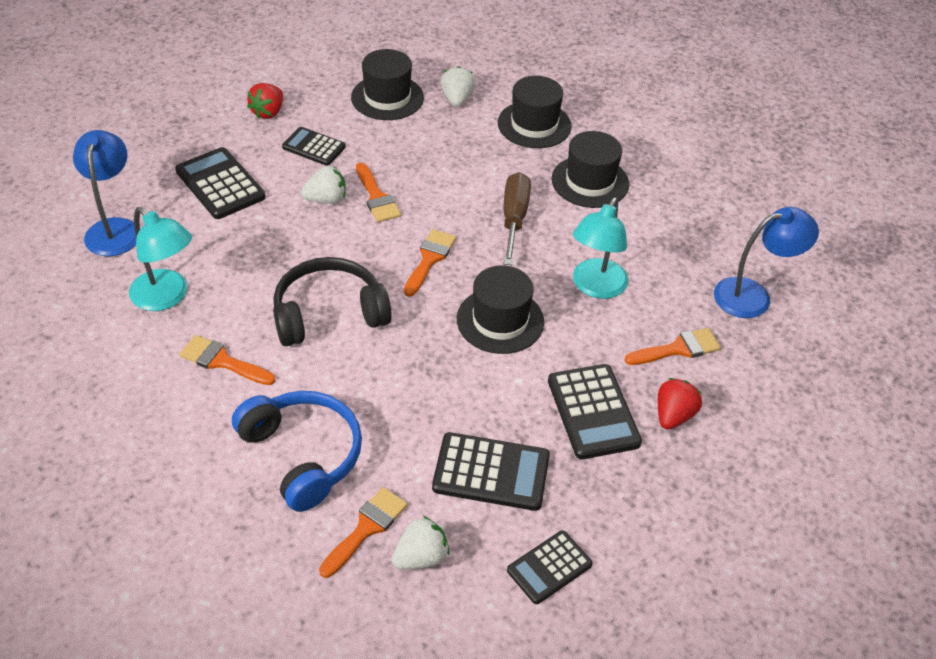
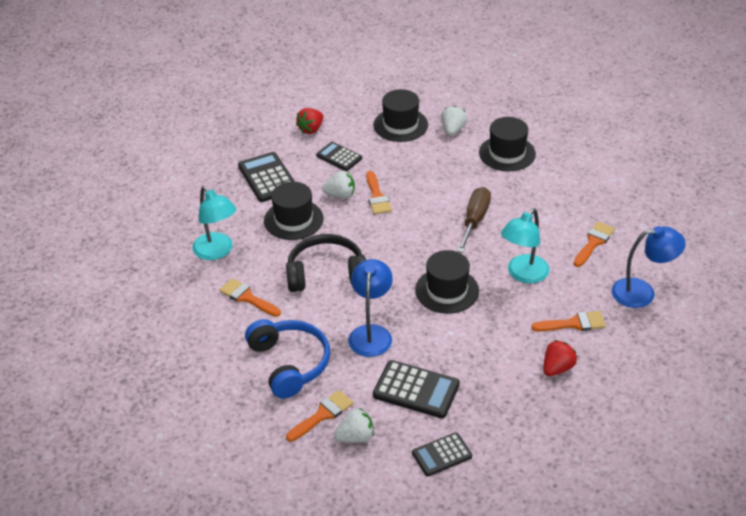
camera: 15 degrees right, 5 degrees down
blue lamp [73,130,136,256] -> blue lamp moved to [349,259,393,357]
orange brush [404,229,456,297] -> orange brush moved to [574,221,615,267]
black calculator [548,364,642,459] -> none
black hat [552,131,629,208] -> black hat moved to [264,182,324,240]

